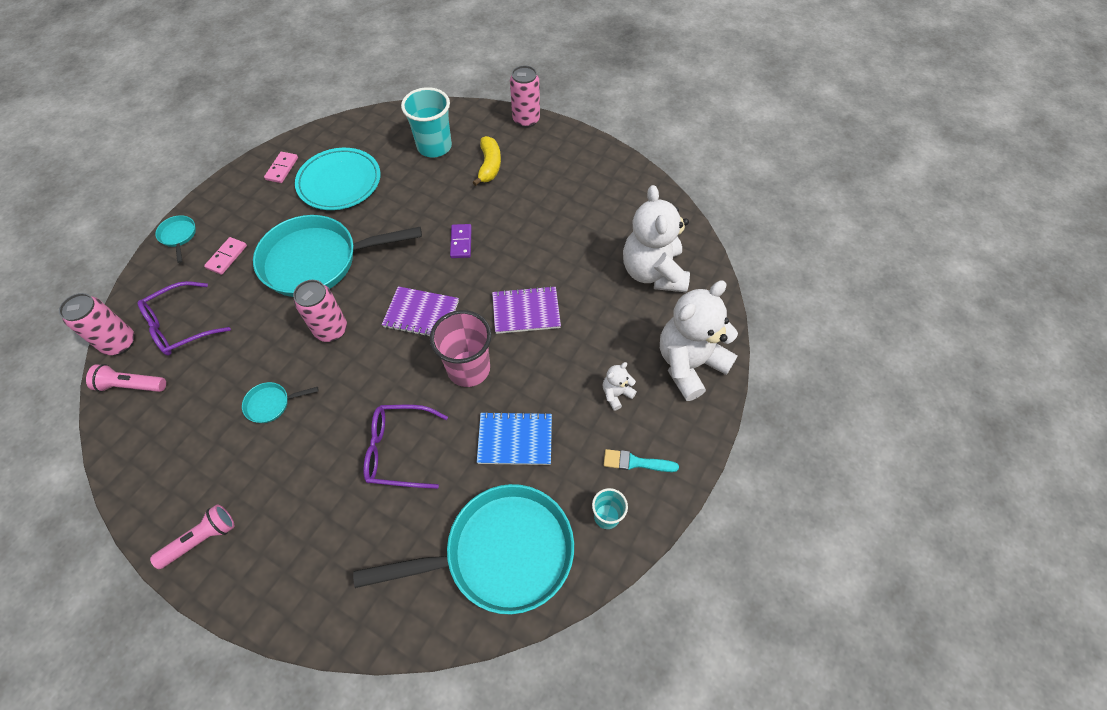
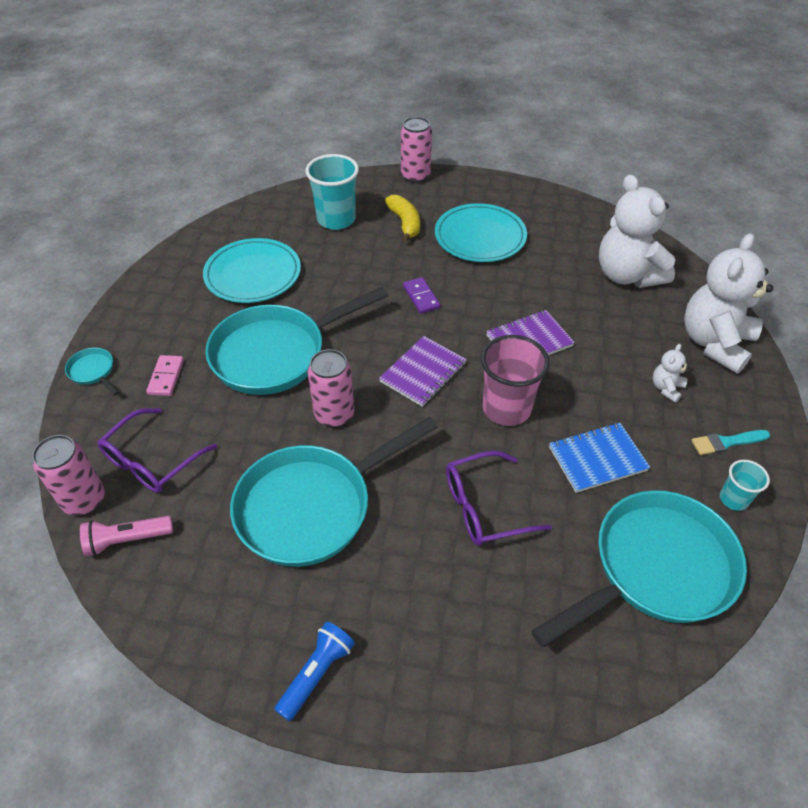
camera: 20 degrees left, 10 degrees down
pink flashlight [150,504,234,569] -> blue flashlight [274,621,355,721]
turquoise pan [242,382,319,423] -> turquoise pan [230,416,438,567], size x2.49
pink domino [264,152,298,183] -> none
purple notebook [382,286,459,337] -> purple notebook turned 45 degrees counterclockwise [379,336,467,407]
none -> turquoise plate [435,203,527,262]

